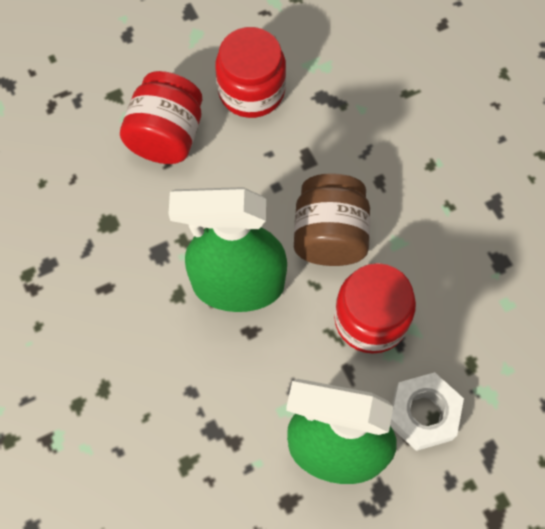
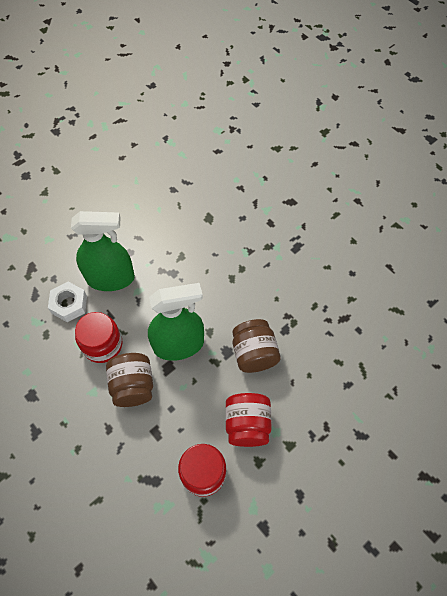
camera: 165 degrees right, 5 degrees down
none -> brown jar [232,319,281,373]

